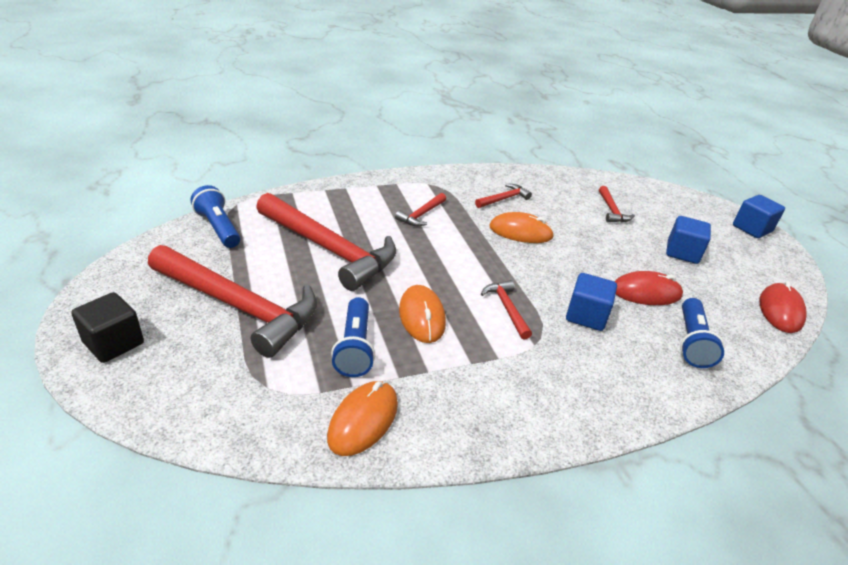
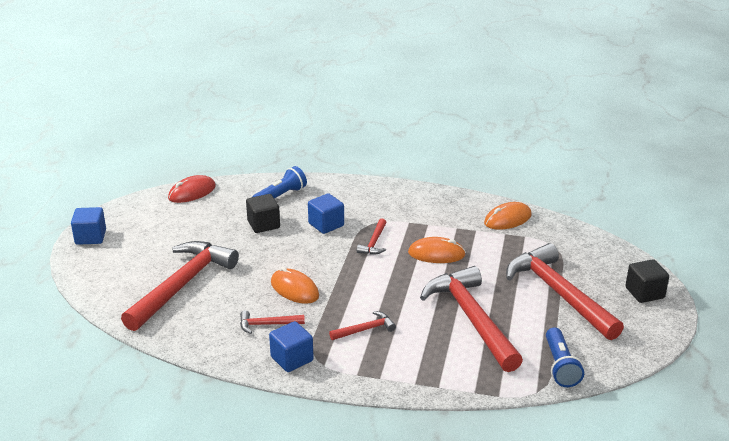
camera: 145 degrees left, 5 degrees down
blue flashlight [331,297,375,377] -> none
orange mouse [399,285,446,343] -> orange mouse turned 75 degrees clockwise [408,237,466,263]
red hammer [599,186,635,222] -> red hammer [121,241,239,331], size x2.29
red mouse [615,271,683,305] -> black cube [246,194,280,233]
blue cube [666,216,711,264] -> blue cube moved to [269,321,314,372]

